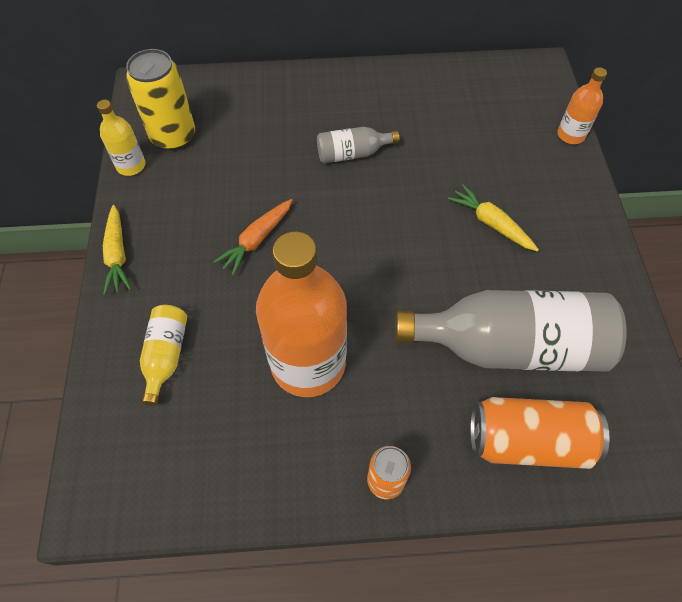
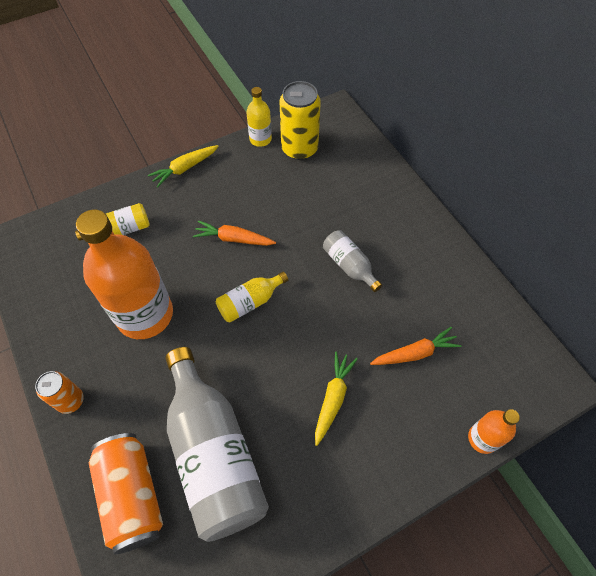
camera: 65 degrees right, 0 degrees up
none -> yellow bottle [216,271,288,323]
none -> orange carrot [370,327,462,365]

